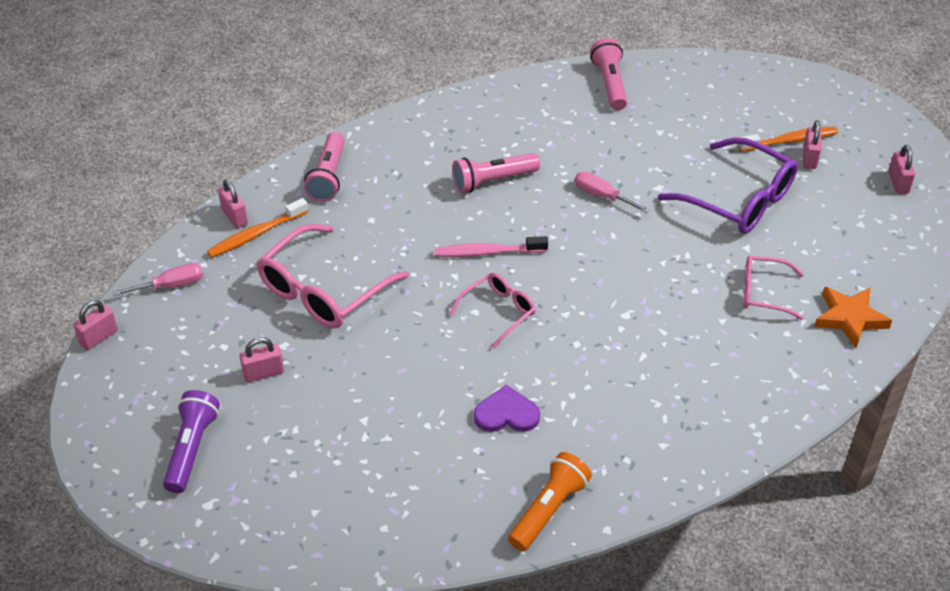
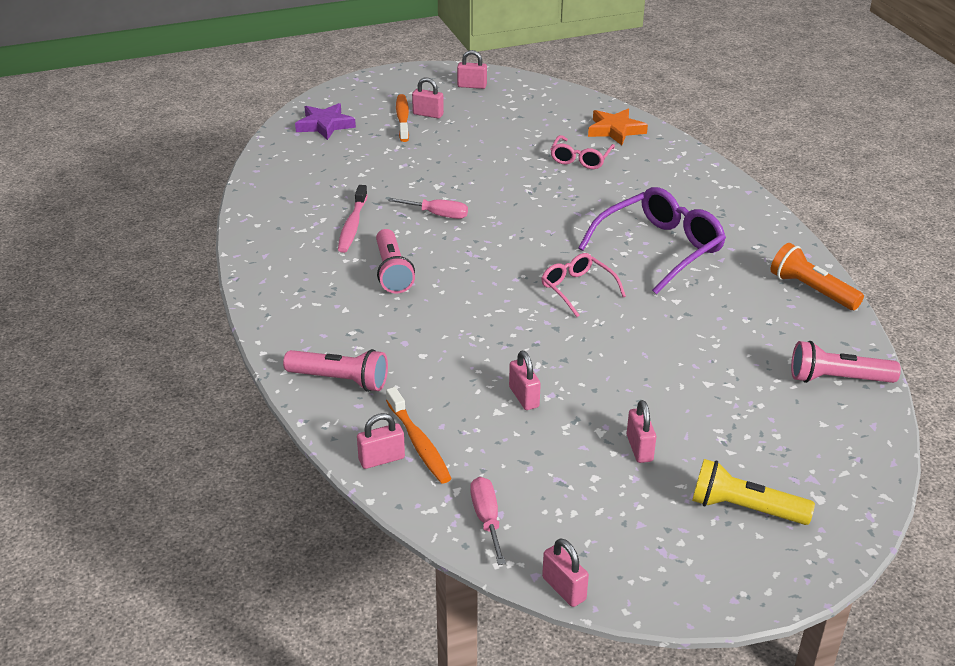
camera: 80 degrees left, 10 degrees down
purple flashlight [163,390,220,493] -> yellow flashlight [692,459,815,525]
pink glasses [257,224,409,329] -> pink padlock [509,351,541,410]
pink toothbrush [435,236,548,257] -> pink toothbrush moved to [338,185,367,253]
purple heart [474,385,540,432] -> none
pink screwdriver [575,172,650,213] -> pink screwdriver turned 120 degrees counterclockwise [388,198,468,219]
pink flashlight [590,38,627,110] -> pink flashlight moved to [791,341,901,383]
purple glasses [658,137,798,234] -> purple glasses moved to [578,187,726,294]
none -> purple star [295,103,356,140]

